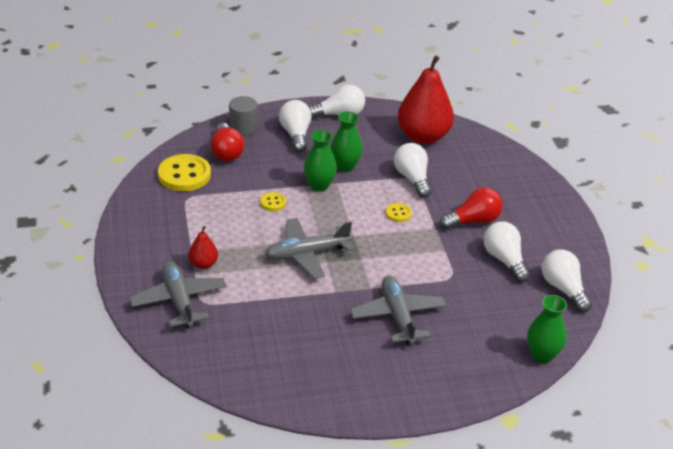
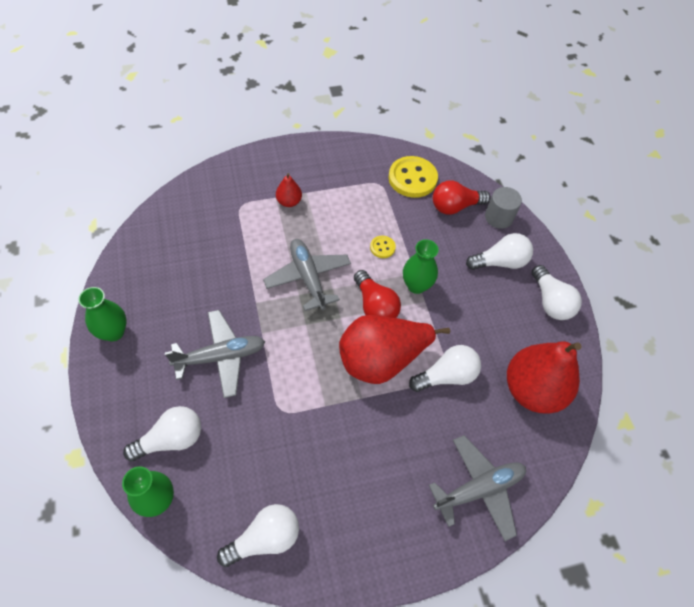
camera: 85 degrees right, 20 degrees up
grey plane [129,261,227,328] -> grey plane moved to [429,435,526,541]
green vase [330,111,363,172] -> green vase moved to [79,287,127,341]
yellow button [386,203,412,222] -> red pear [339,315,450,384]
red light bulb [440,187,503,230] -> red light bulb moved to [354,270,401,318]
white light bulb [483,222,530,282] -> white light bulb moved to [123,406,201,461]

